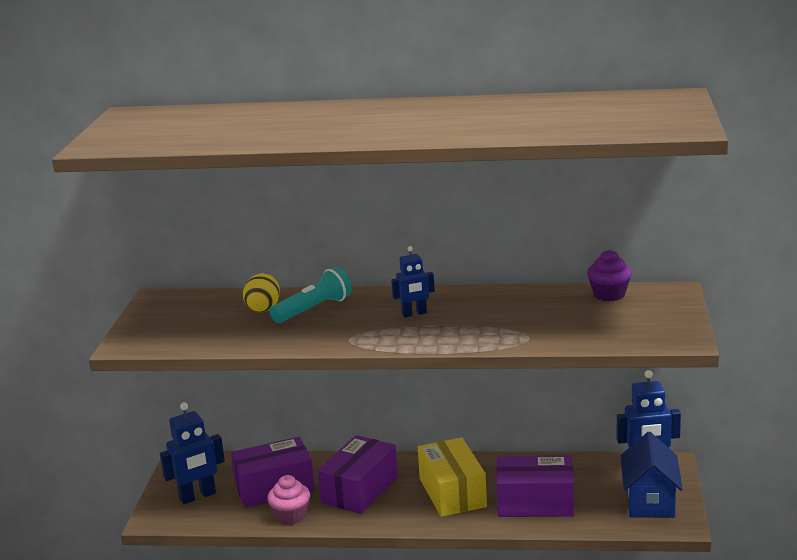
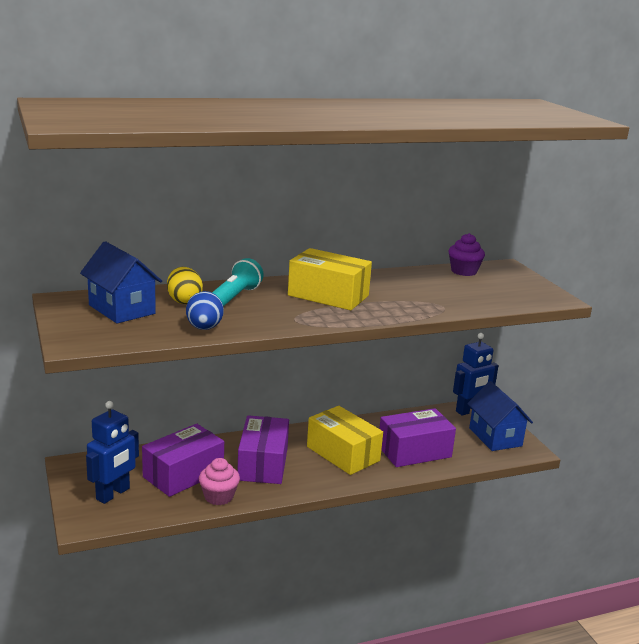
camera: 30 degrees left, 0 degrees up
blue robot [391,246,435,318] -> yellow box [288,248,372,310]
none -> blue house [80,241,162,324]
none -> blue egg [186,291,224,330]

